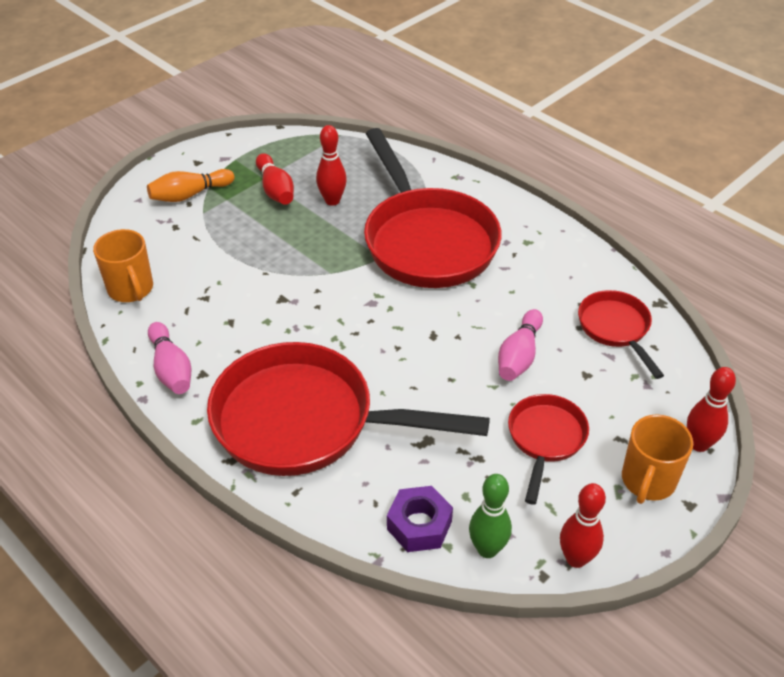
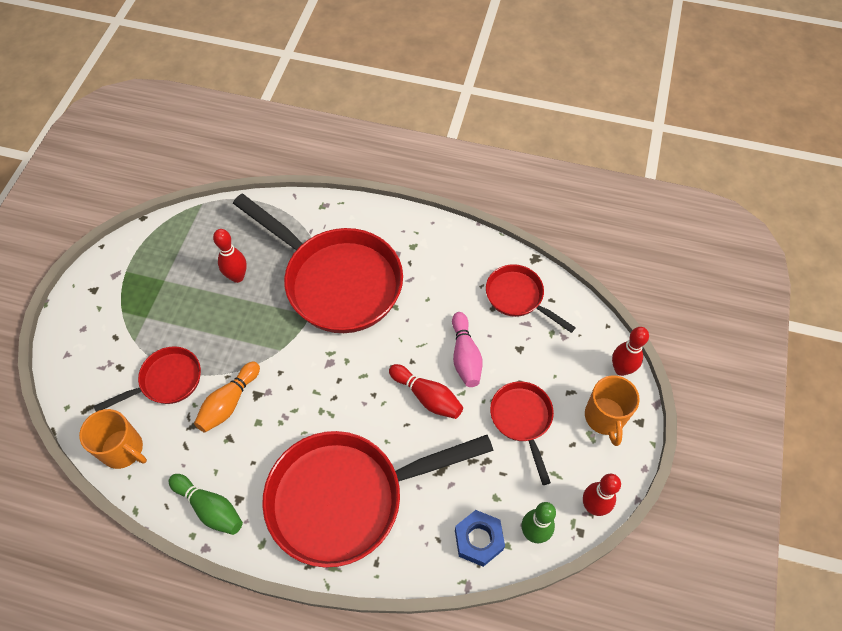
camera: 30 degrees left, 15 degrees up
orange bowling pin [147,169,234,202] -> orange bowling pin moved to [194,362,260,433]
pink bowling pin [148,322,192,394] -> green bowling pin [168,474,243,535]
red bowling pin [256,153,294,205] -> red bowling pin moved to [389,364,463,419]
purple nut [387,486,453,552] -> blue nut [455,510,505,567]
none -> red pan [93,346,201,412]

